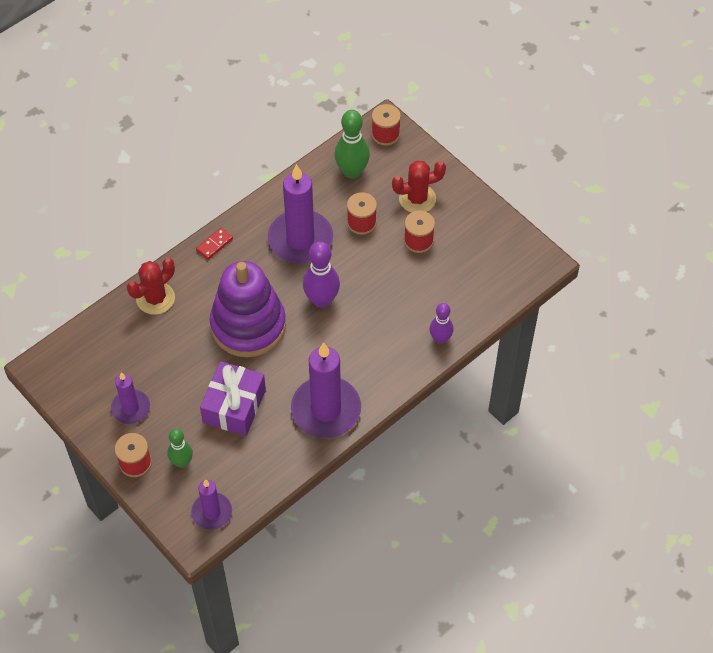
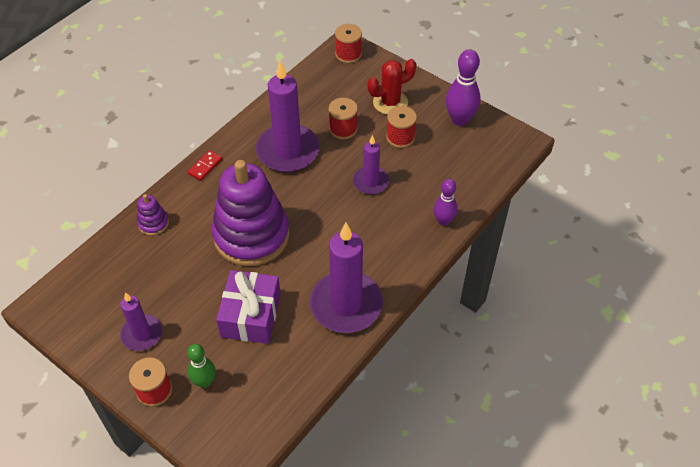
camera: 10 degrees left, 5 degrees down
red cactus [127,258,175,315] -> purple stacking toy [137,194,169,236]
purple candle [191,479,232,530] -> purple candle moved to [353,135,389,195]
purple bowling pin [303,241,340,308] -> purple bowling pin moved to [446,49,481,126]
green bowling pin [334,110,370,179] -> none

